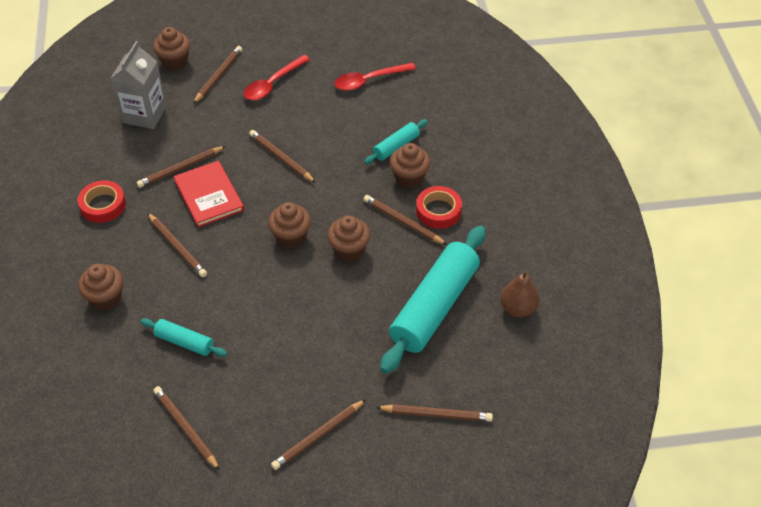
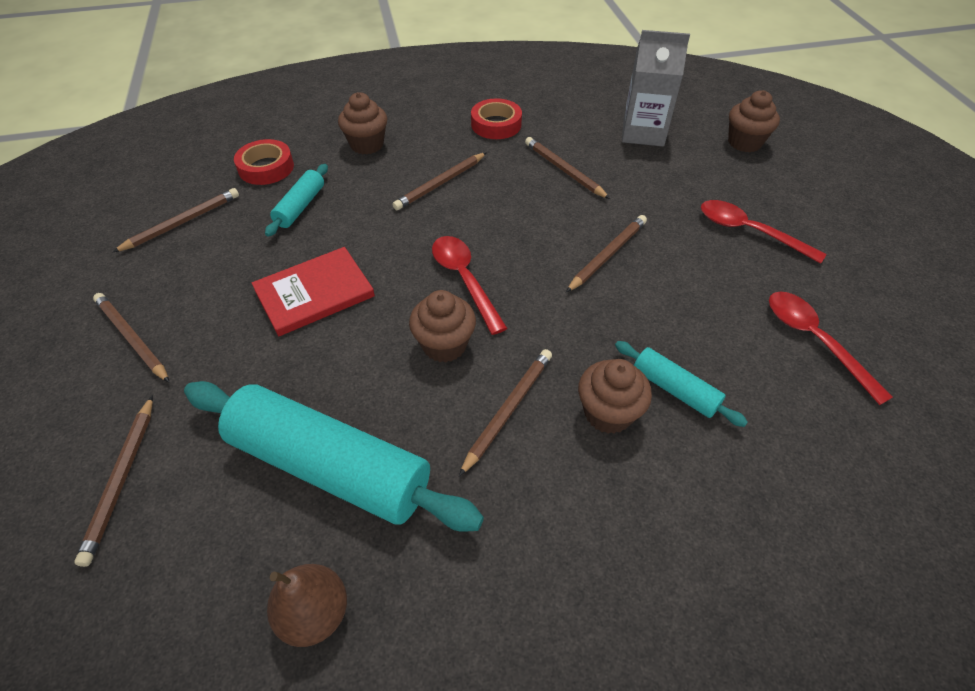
camera: 85 degrees right, 0 degrees up
red book [174,161,244,227] -> red book moved to [252,247,375,336]
brown pencil [193,46,242,104] -> none
brown cupcake [268,202,311,248] -> red spoon [432,236,507,335]
red tape [416,186,462,229] -> red tape moved to [234,139,294,185]

